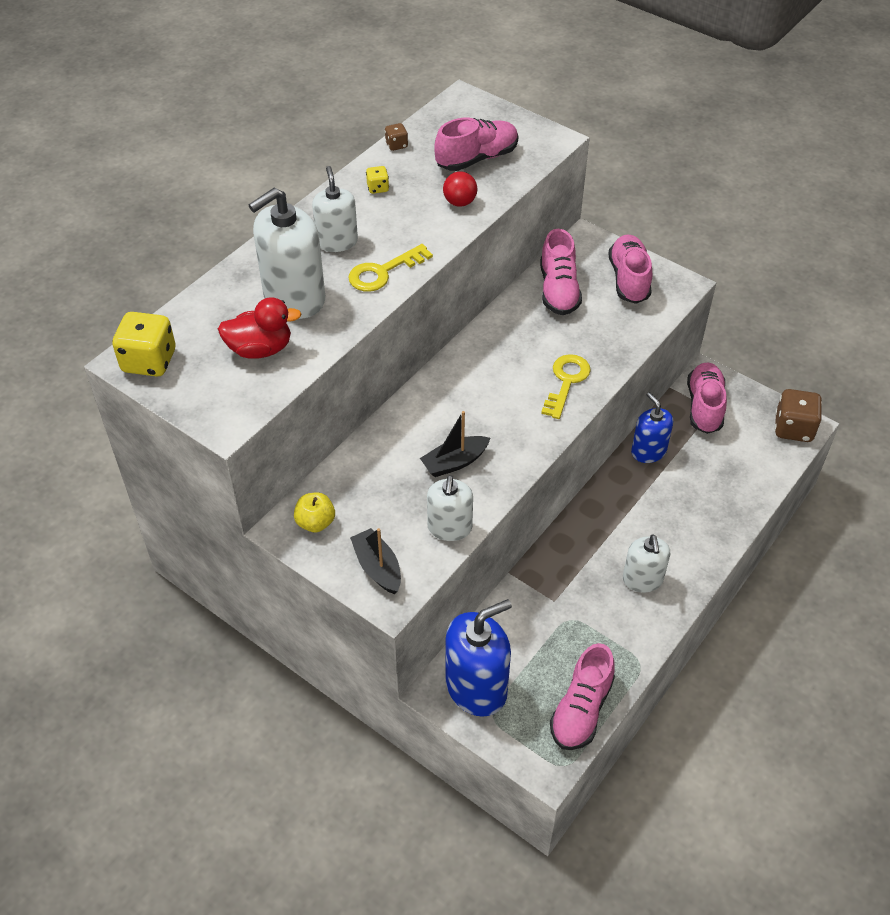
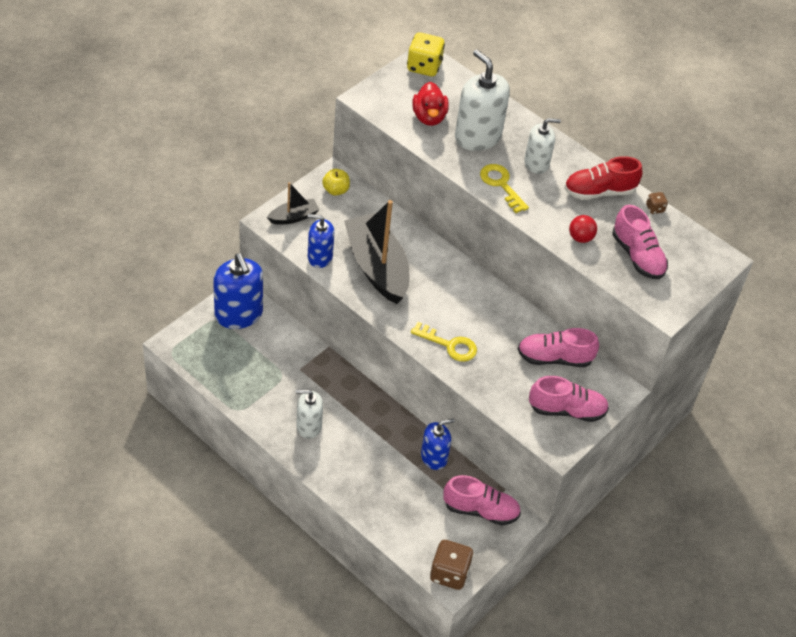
camera: 90 degrees right, 0 degrees up
yellow dice [366,166,389,194] -> red shoe [564,156,643,200]
black boat [420,411,491,477] -> black boat [344,200,409,304], size x2.06
white soap dispenser [427,475,473,541] -> blue soap dispenser [308,214,334,268]
pink shoe [550,643,615,750] -> none

